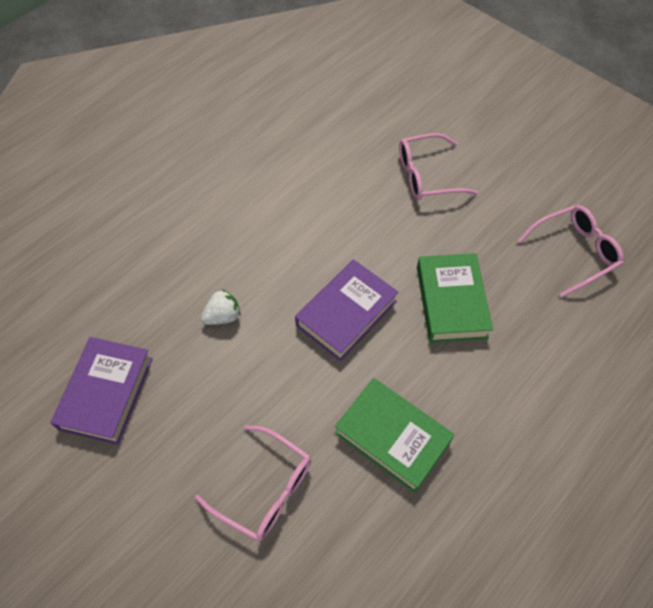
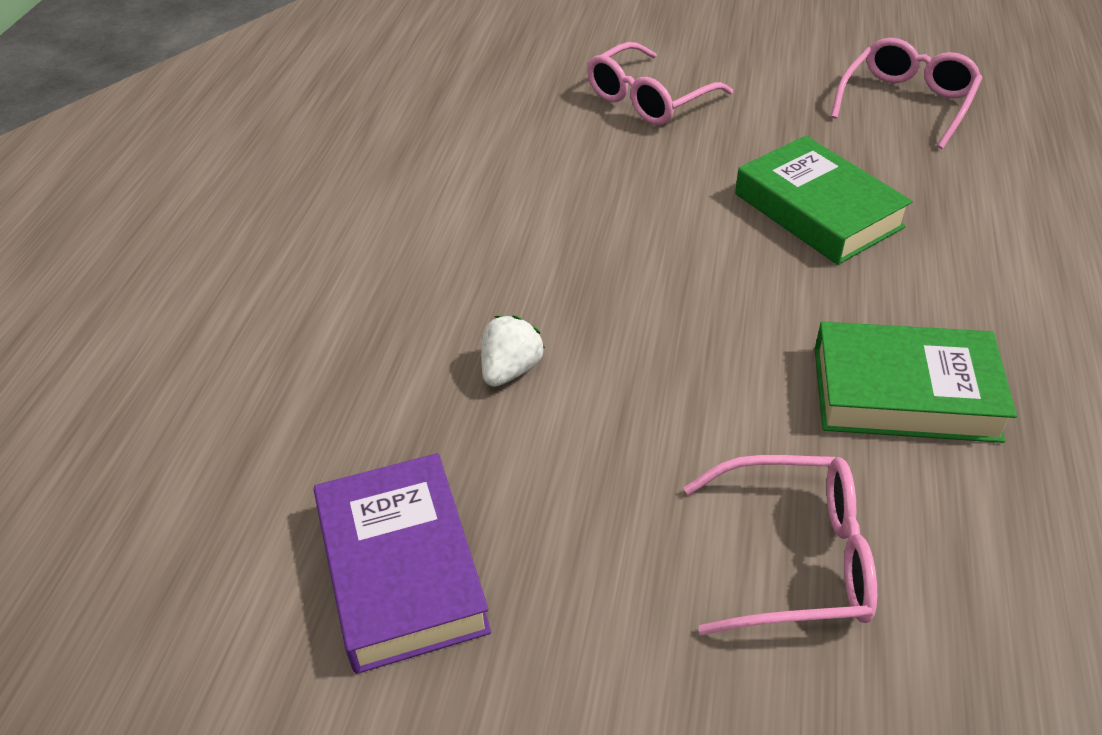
camera: 30 degrees left, 15 degrees down
purple book [295,259,399,361] -> none

